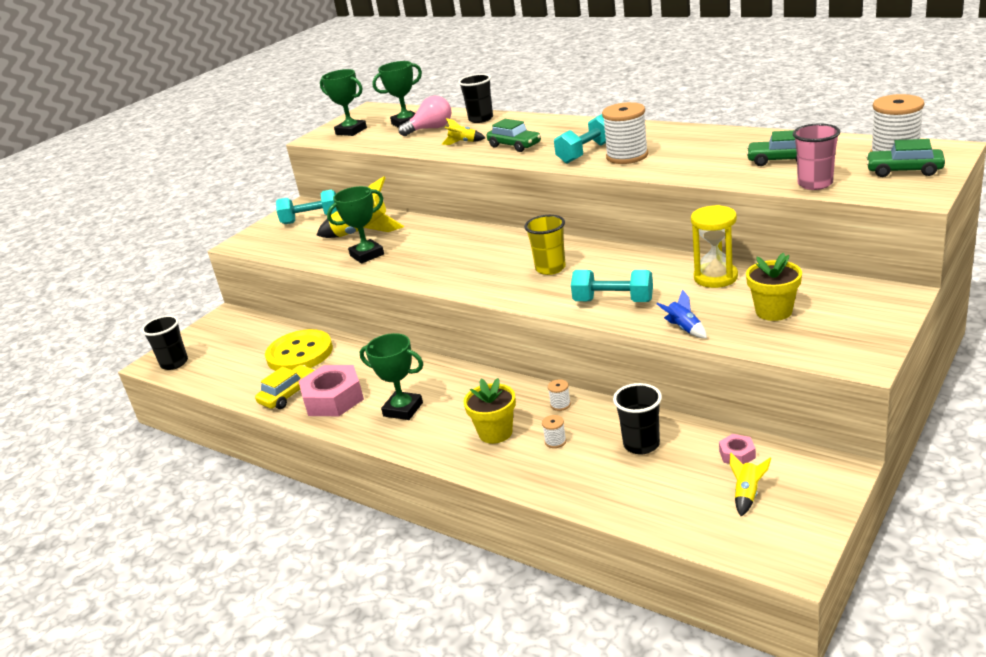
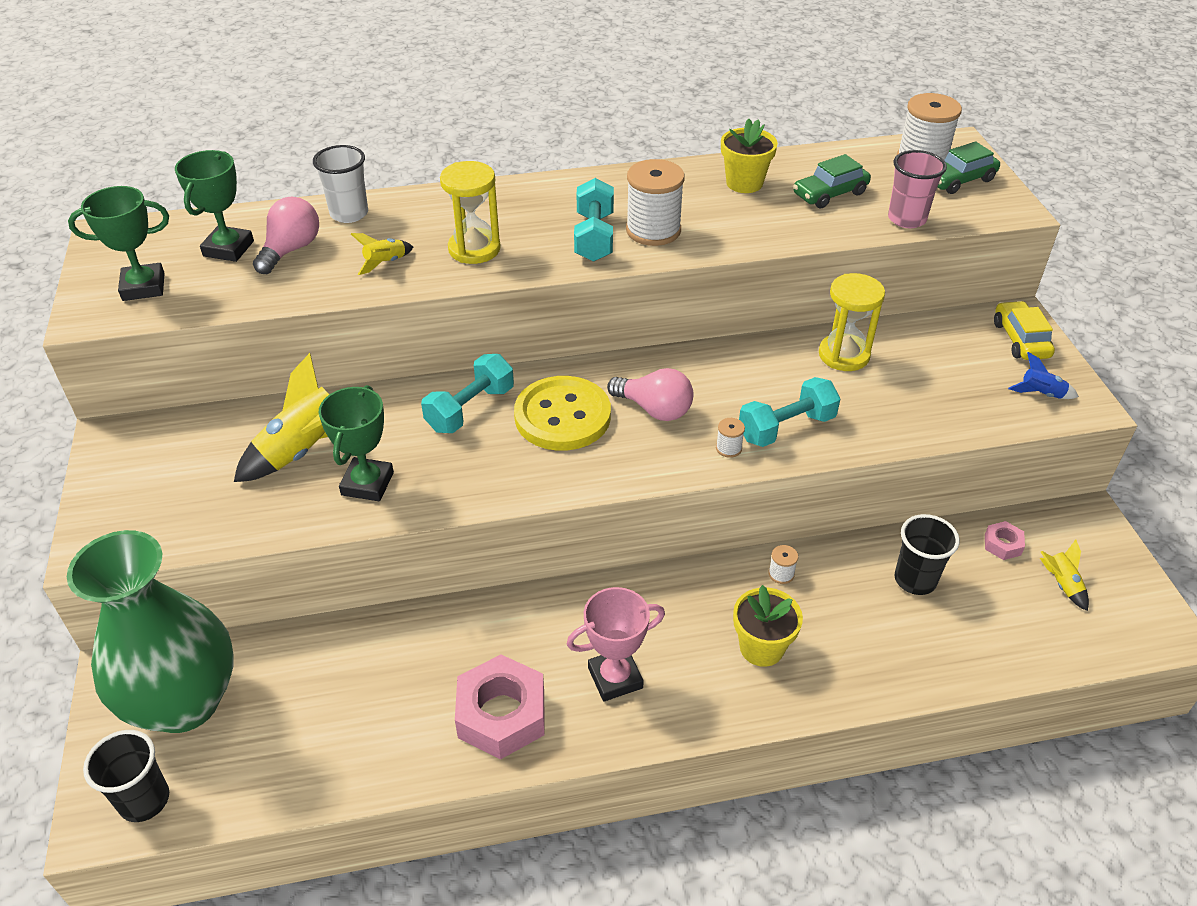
camera: 50 degrees left, 15 degrees up
yellow car [255,365,316,409] -> yellow car moved to [994,301,1055,360]
yellow button [265,329,333,371] -> yellow button moved to [514,376,611,451]
turquoise dumbbell [276,190,337,224] -> turquoise dumbbell moved to [421,354,514,433]
green trophy [360,333,423,420] -> pink trophy [567,587,665,702]
black cup [458,74,493,123] -> white cup [313,145,368,223]
green car [487,119,541,152] -> yellow hourglass [440,161,501,264]
yellow cup [524,215,566,275] -> pink light bulb [607,368,693,421]
white spool [542,415,566,448] -> white spool moved to [716,418,745,458]
blue rocket [656,289,707,338] -> blue rocket moved to [1008,352,1079,399]
yellow flower pot [746,253,802,321] -> yellow flower pot moved to [721,119,778,193]
none -> green vase [67,530,234,733]

